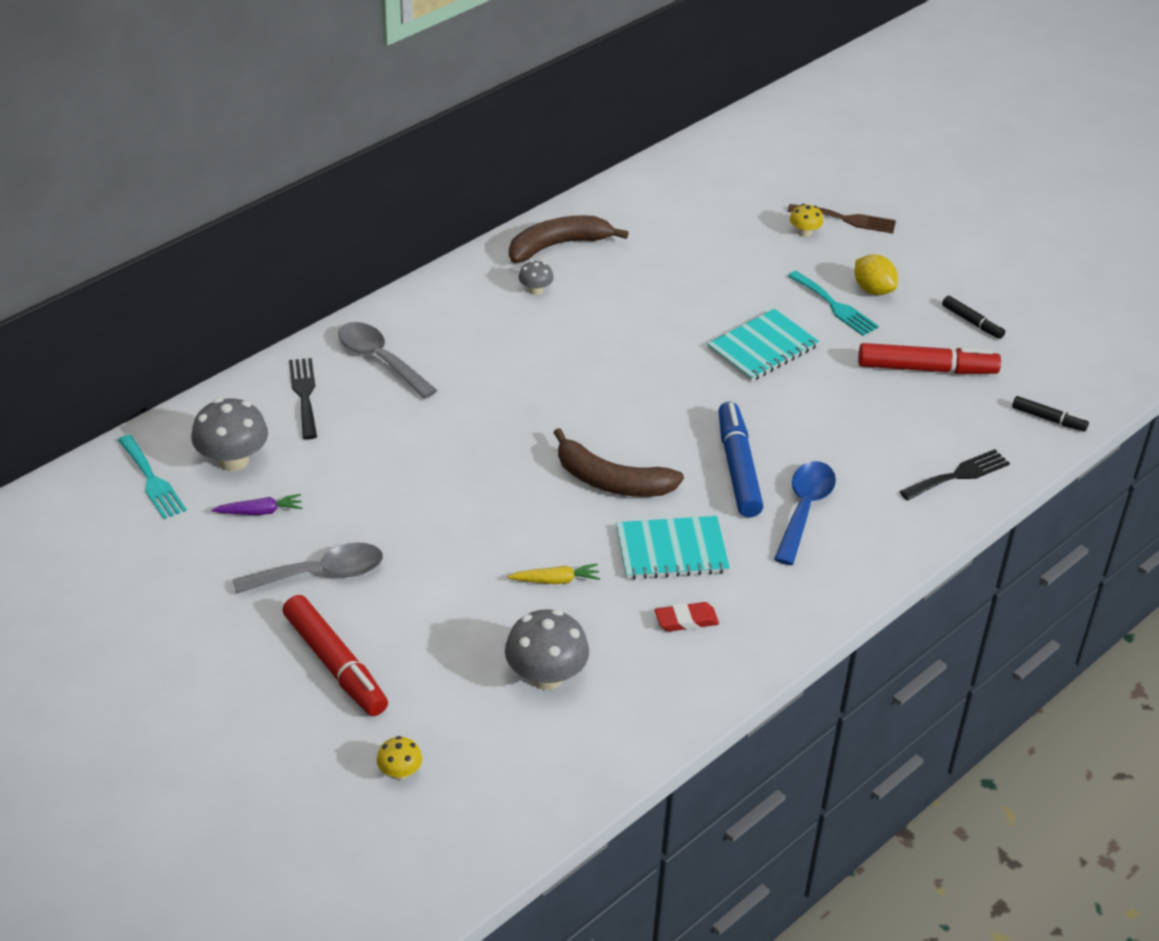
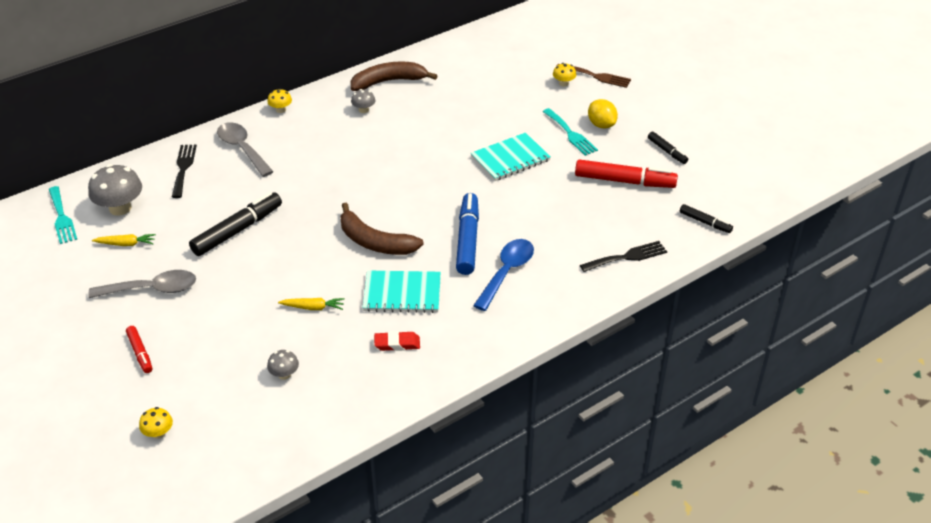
camera: 10 degrees right, 0 degrees up
purple carrot [212,494,303,515] -> yellow carrot [92,234,156,246]
red marker [283,595,388,716] -> red marker [126,326,153,373], size x0.53
grey mushroom [505,609,589,690] -> grey mushroom [267,350,299,380], size x0.52
none -> black marker [189,192,282,256]
none -> yellow mushroom [267,89,292,113]

